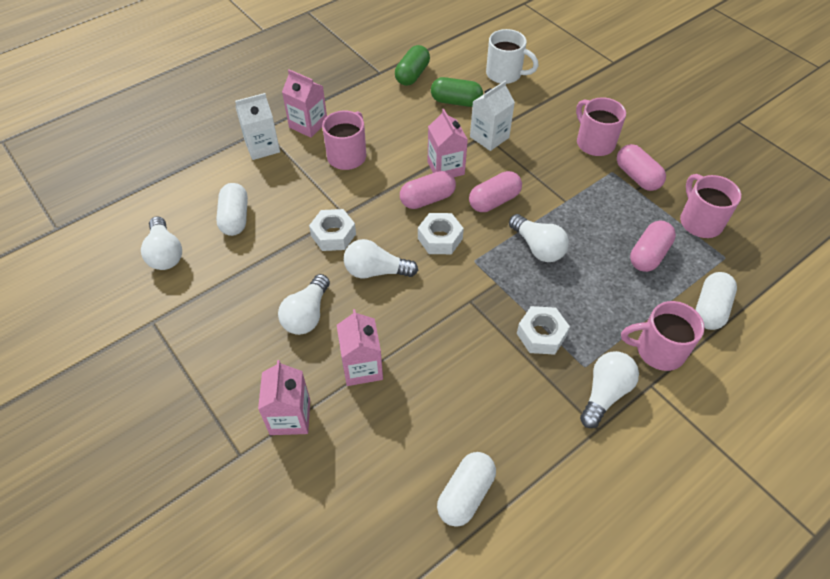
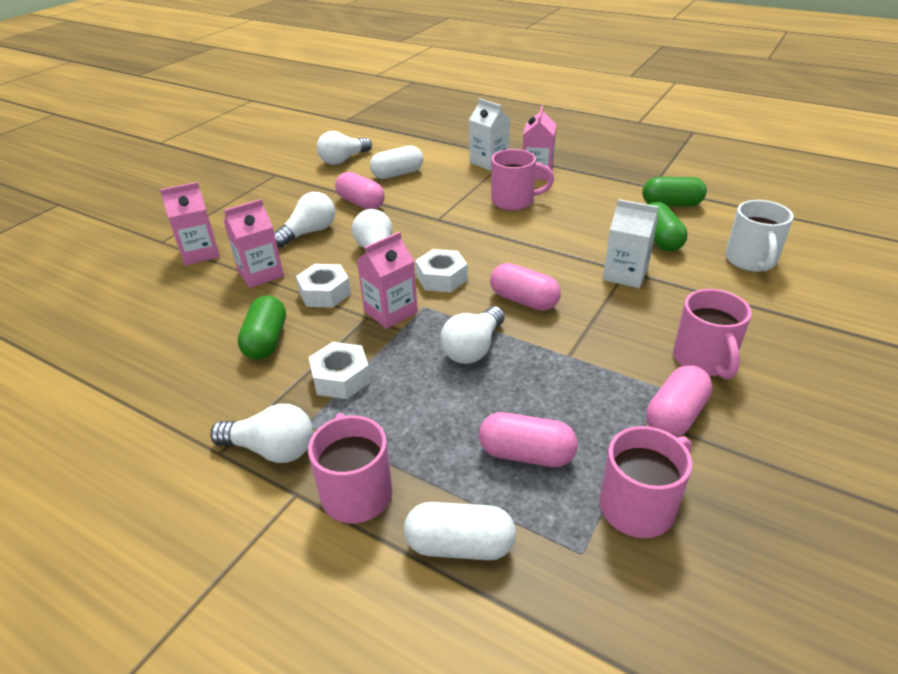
camera: 70 degrees right, 15 degrees down
white light bulb [278,274,330,335] -> white light bulb turned 135 degrees clockwise [274,192,335,247]
white nut [309,209,356,251] -> white nut moved to [296,264,351,308]
pink capsule [400,171,456,209] -> pink capsule moved to [335,172,385,209]
pink carton [428,109,468,177] -> pink carton moved to [357,232,418,329]
white capsule [437,452,496,527] -> none
pink mug [576,97,626,156] -> pink mug turned 135 degrees clockwise [673,289,752,379]
none -> green capsule [238,295,286,360]

